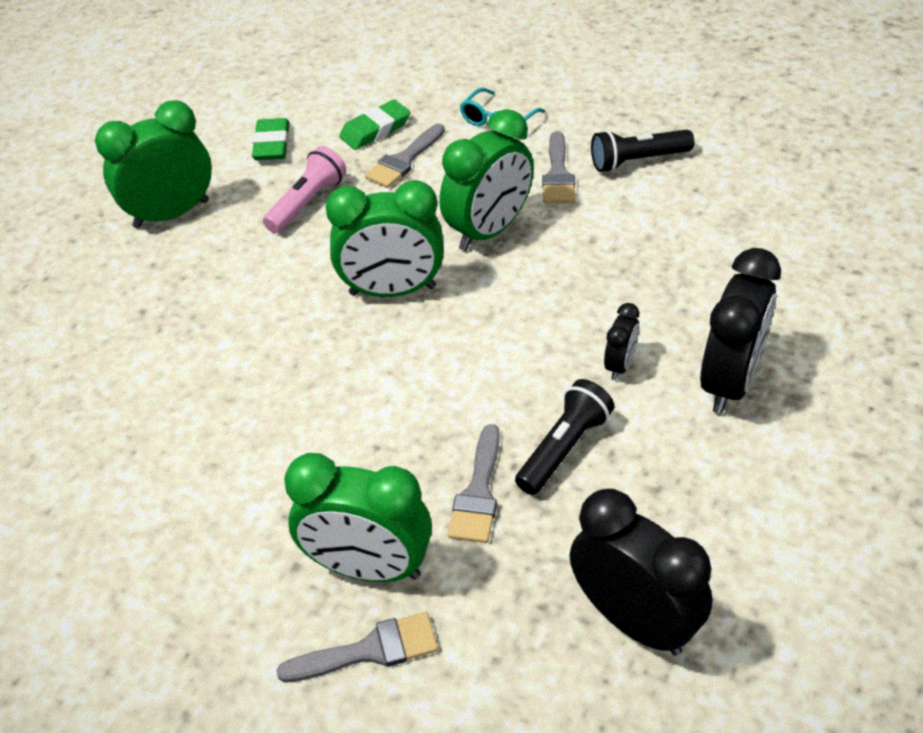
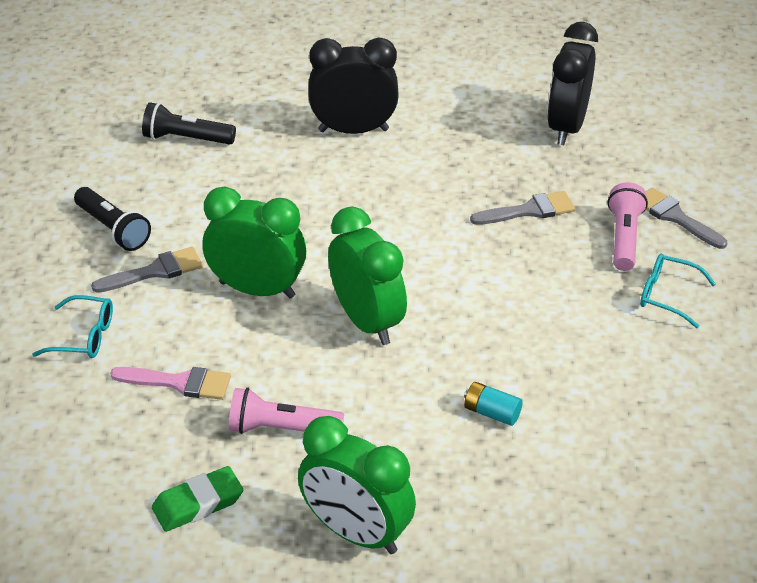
camera: 120 degrees left, 5 degrees down
green clock [284,453,432,582] -> pink flashlight [607,182,648,271]
green eraser [339,100,411,150] -> none
grey brush [365,124,445,188] -> pink brush [110,367,231,400]
black flashlight [515,379,615,495] -> black flashlight moved to [142,102,236,145]
black clock [604,303,639,380] -> none
none -> turquoise battery [464,382,523,426]
none -> turquoise glasses [640,254,716,328]

